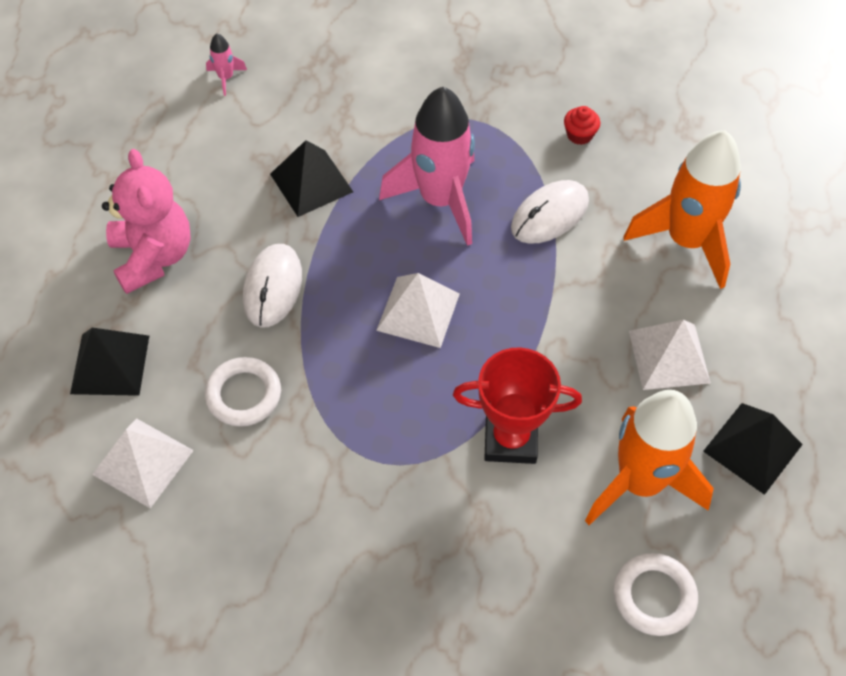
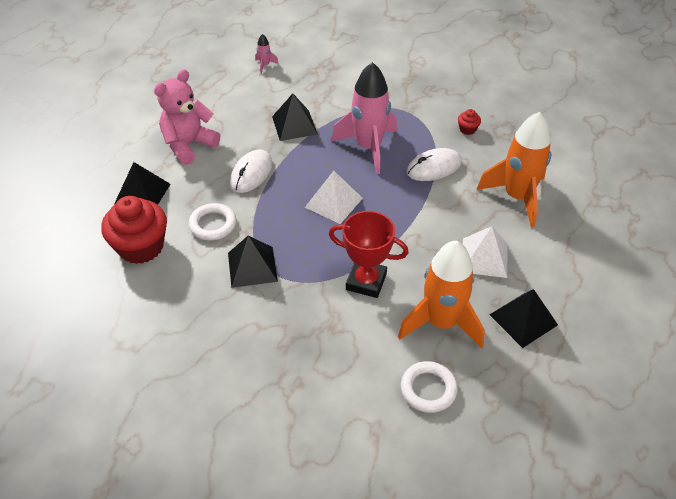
camera: 15 degrees right, 10 degrees down
white pyramid [92,418,194,508] -> red cupcake [101,196,167,264]
pink teddy bear [102,149,191,294] -> pink teddy bear turned 135 degrees counterclockwise [154,69,220,165]
none -> black pyramid [228,236,278,288]

